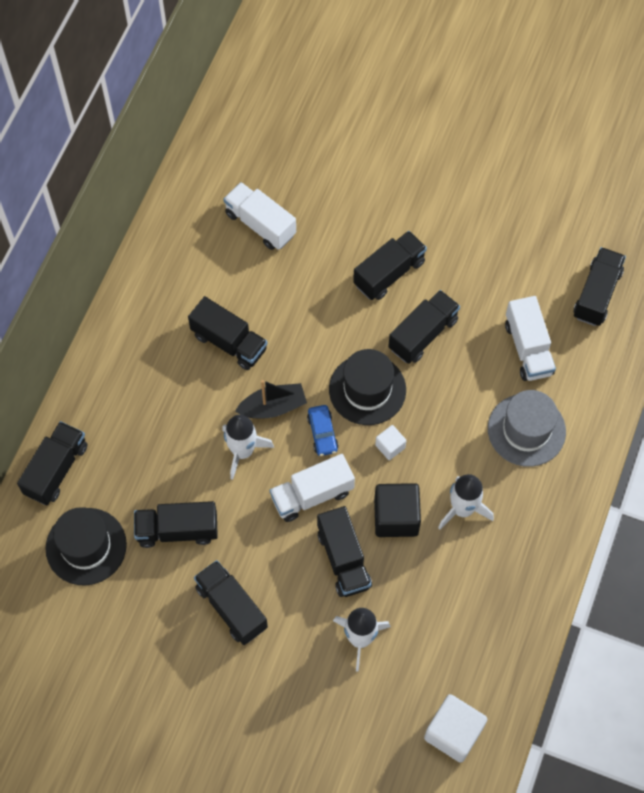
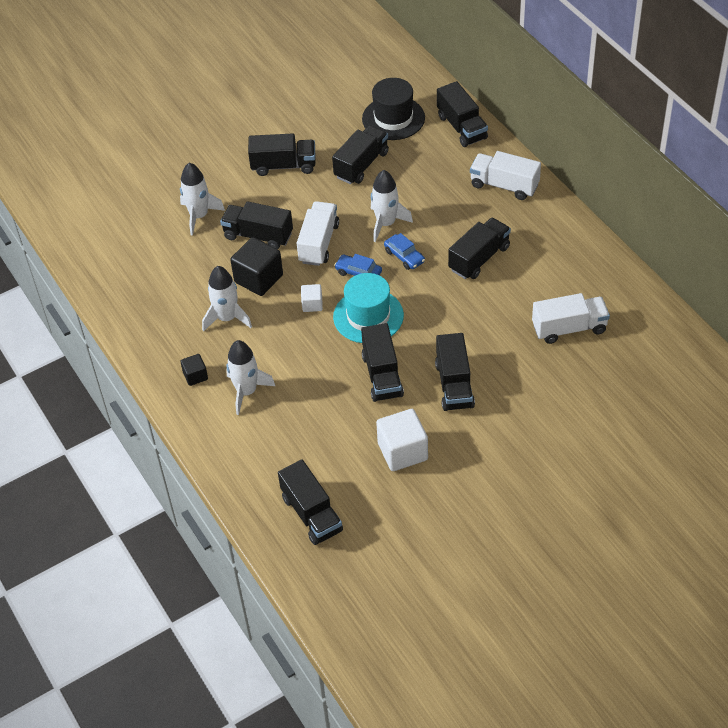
camera: 130 degrees right, 15 degrees down
black truck [188,296,268,370] -> black truck turned 150 degrees clockwise [448,218,511,279]
black boat [235,380,307,418] -> blue car [384,233,425,270]
black hat [329,349,406,425] -> turquoise hat [333,273,404,343]
white cube [424,694,487,763] -> white cube moved to [376,409,428,471]
grey hat [488,390,566,467] -> white rocket [226,340,275,415]
white truck [505,296,556,381] -> white truck moved to [470,151,541,200]
none -> black cube [180,354,208,386]

